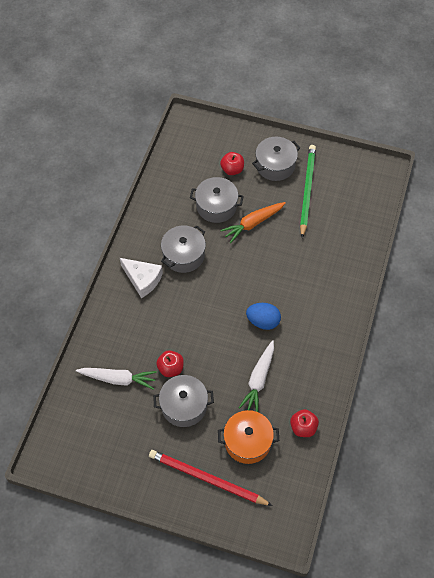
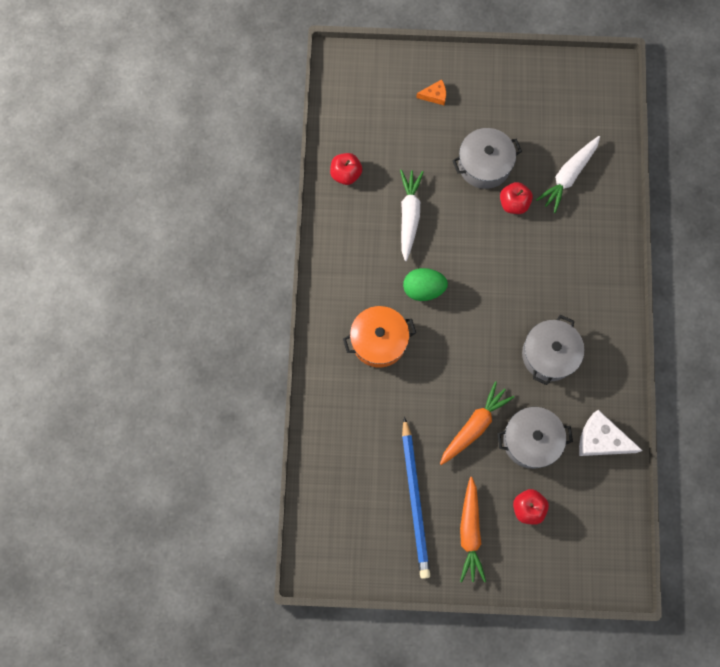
camera: 165 degrees right, 15 degrees up
white carrot [76,368,157,390] -> white carrot turned 45 degrees counterclockwise [536,136,600,213]
white cheese [120,258,163,298] -> white cheese moved to [579,410,643,456]
red pencil [149,450,273,506] -> orange cheese [416,79,446,105]
orange pot [218,410,279,464] -> orange pot moved to [343,306,416,368]
blue egg [246,303,281,330] -> green egg [403,268,448,301]
grey pot [252,137,300,181] -> orange carrot [460,477,486,582]
green pencil [300,145,316,238] -> blue pencil [402,417,430,579]

